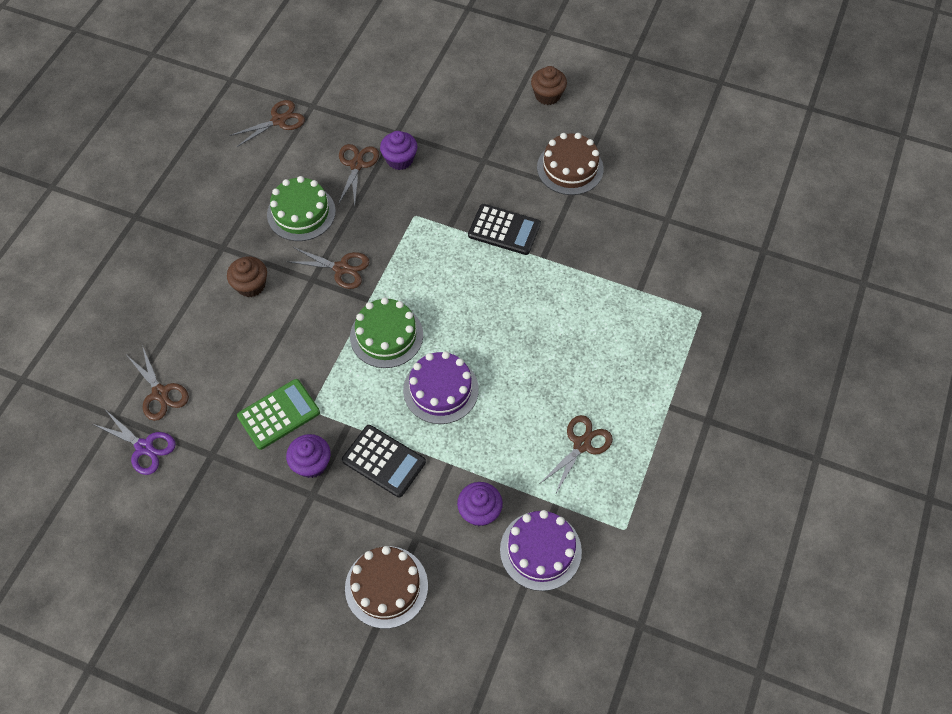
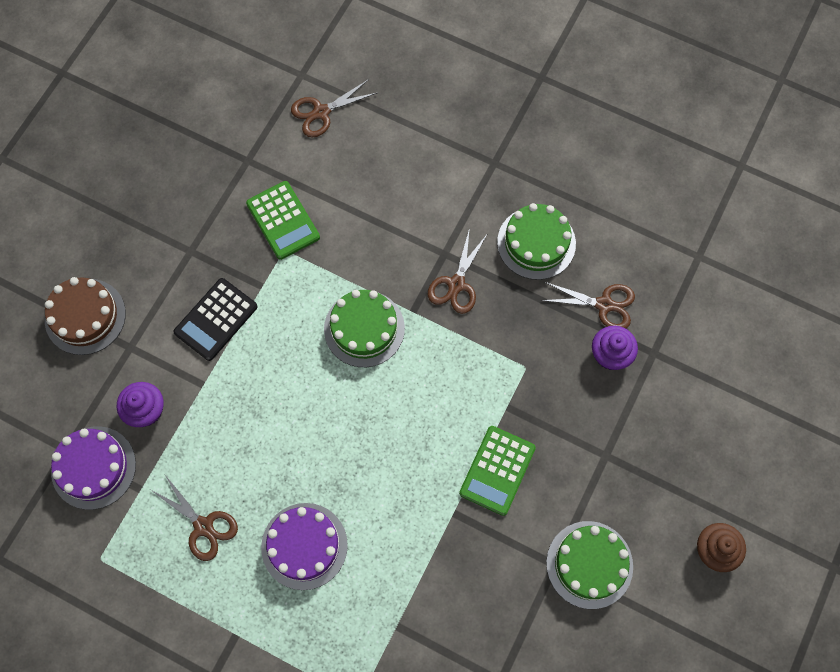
camera: 95 degrees right, 10 degrees up
purple scissors [93,411,176,475] -> none
brown cupcake [227,257,267,297] -> none
brown scissors [229,100,305,147] -> none
purple cupcake [286,434,331,478] -> none
purple cake [403,351,479,424] -> purple cake moved to [261,503,348,590]
black calculator [468,204,541,255] -> green calculator [459,426,536,516]
brown cake [537,133,604,195] -> green cake [546,521,633,609]

